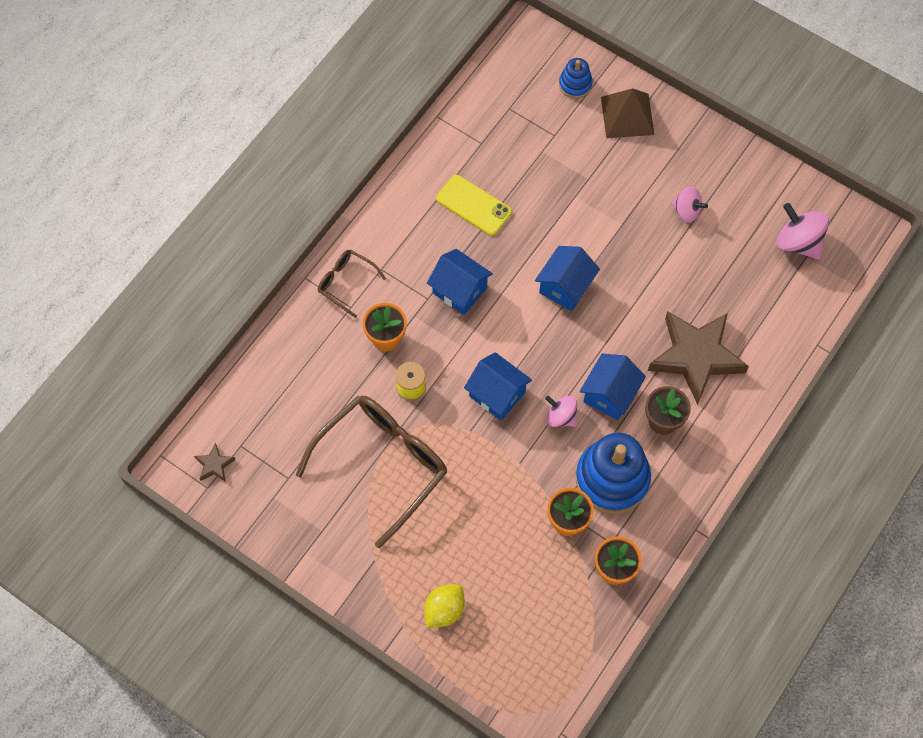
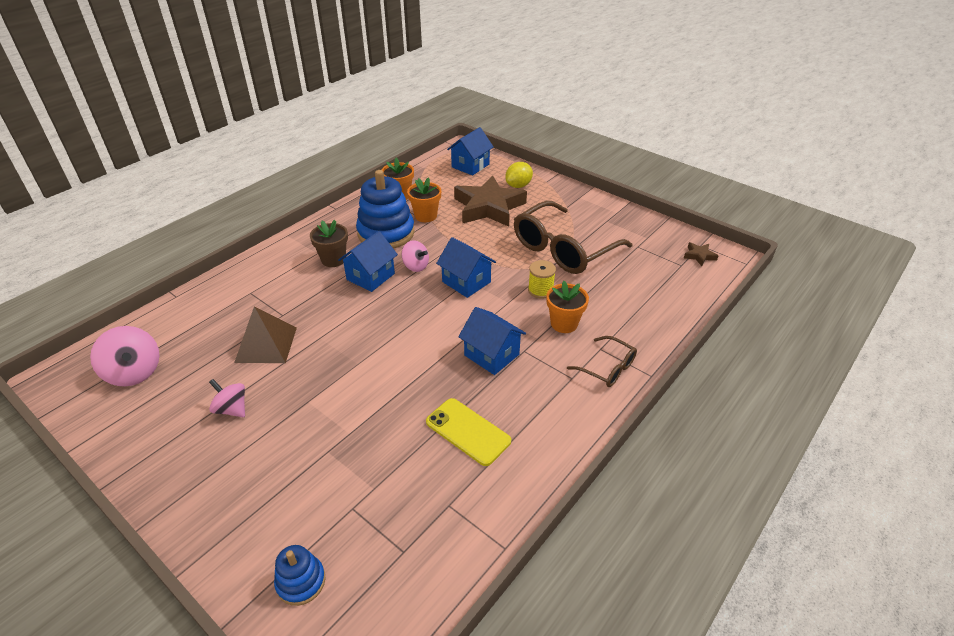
camera: 175 degrees left, 25 degrees down
blue house [535,246,600,311] -> blue house moved to [447,127,494,175]
brown pyramid [601,88,654,138] -> brown pyramid moved to [234,306,297,363]
brown star [648,311,749,405] -> brown star moved to [454,176,527,227]

